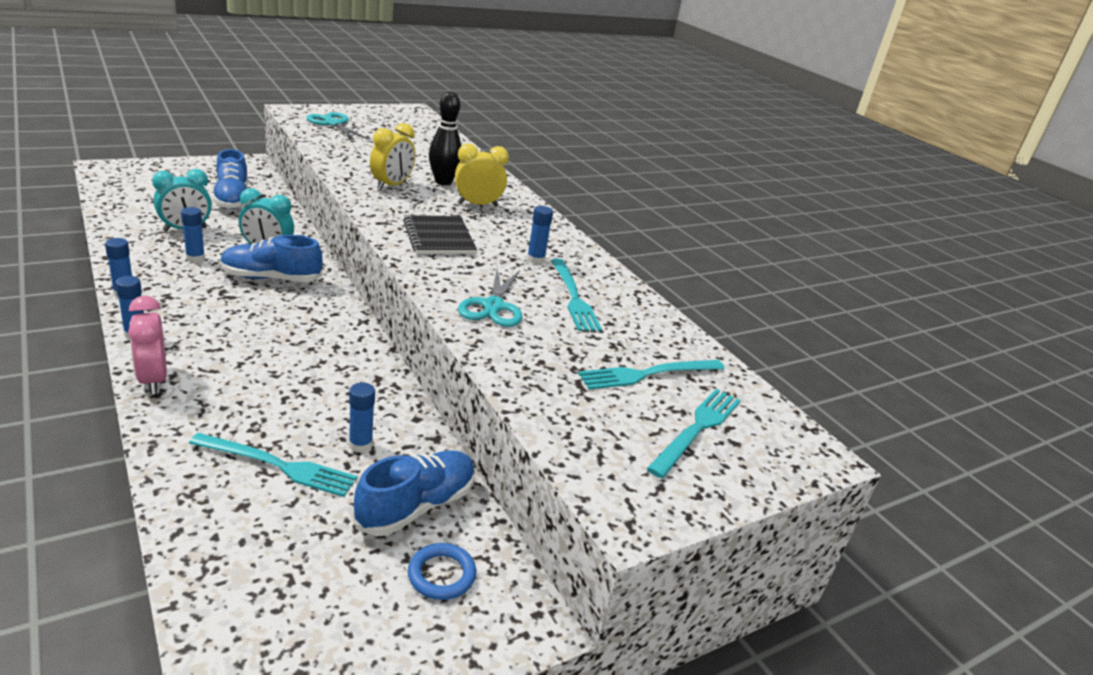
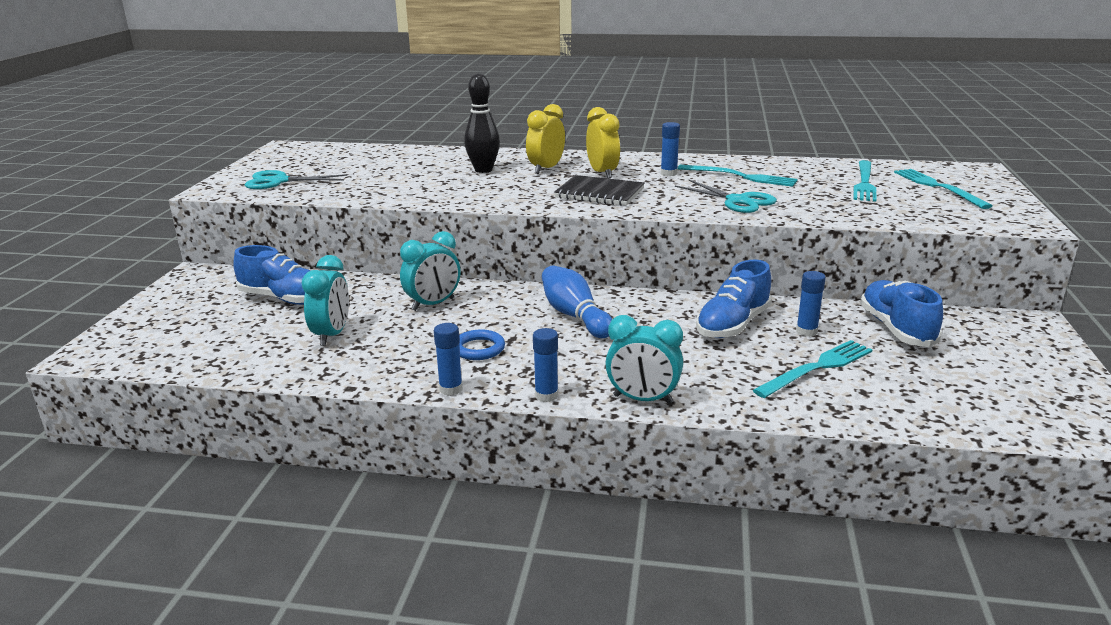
camera: 45 degrees left, 5 degrees down
pink clock [128,296,167,394] -> turquoise clock [605,315,683,404]
blue glue stick [181,207,205,262] -> none
blue shoe [220,235,323,282] -> blue shoe moved to [696,260,772,338]
yellow clock [370,123,416,190] -> yellow clock moved to [586,107,620,179]
blue ring [408,543,476,600] -> blue ring moved to [459,329,505,360]
none -> blue bowling pin [542,265,612,338]

